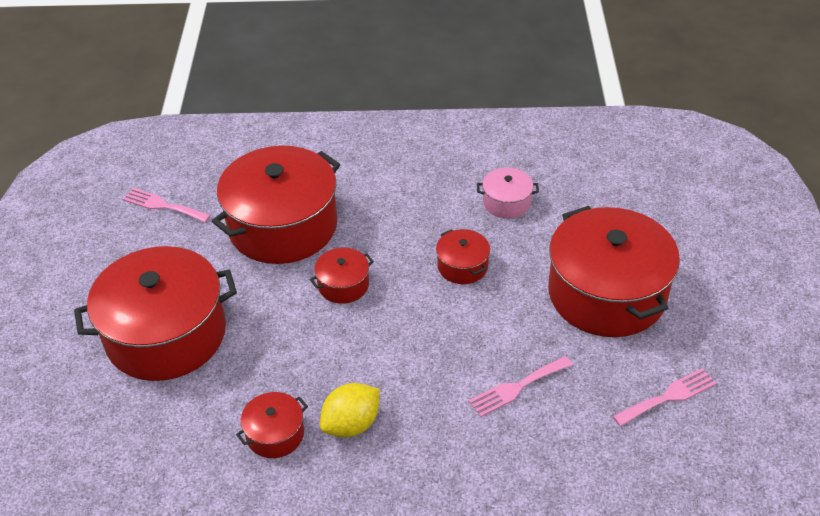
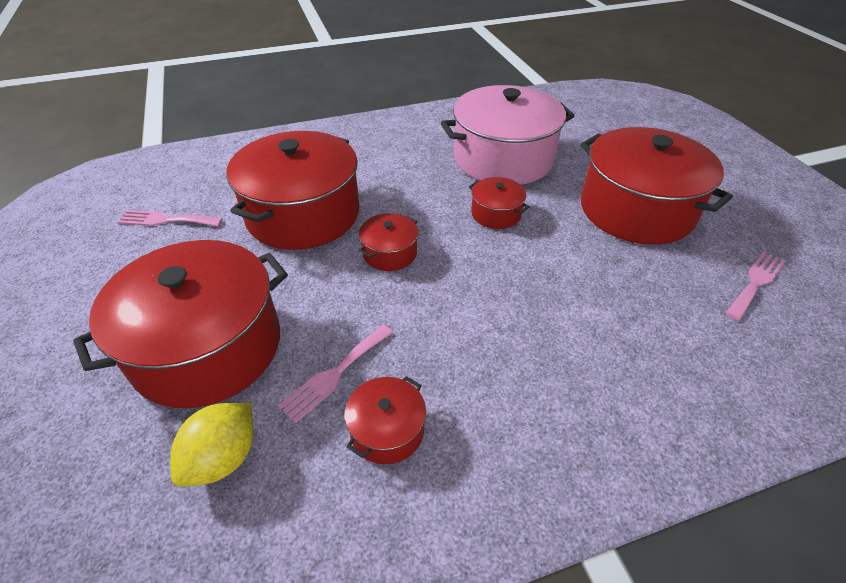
camera: 20 degrees left, 0 degrees up
yellow lemon [320,383,380,437] -> yellow lemon moved to [170,403,253,487]
pink fork [469,356,573,417] -> pink fork moved to [278,325,393,423]
pink pot [477,168,539,218] -> pink pot [441,85,574,185], size x2.25

